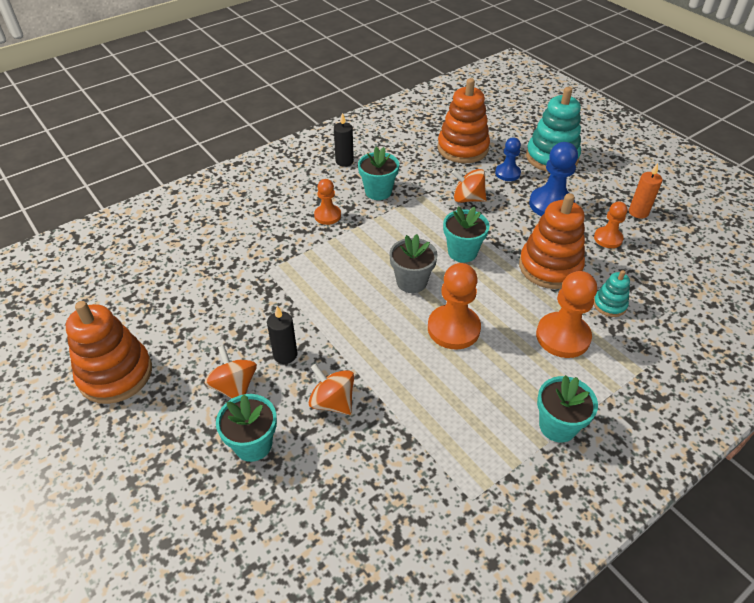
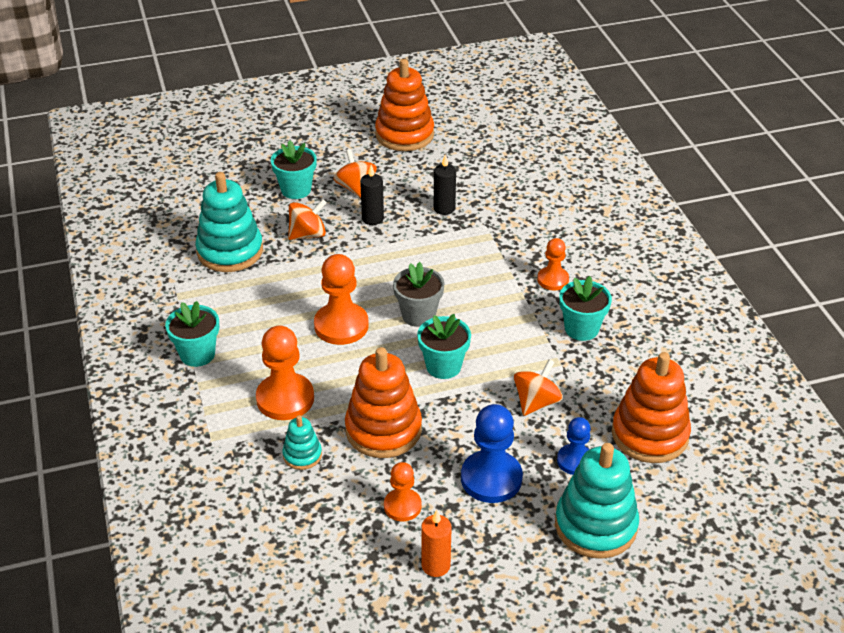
camera: 110 degrees right, 5 degrees down
orange spinning top [205,345,257,399] -> orange spinning top turned 105 degrees counterclockwise [334,149,377,198]
black candle [334,113,354,167] -> black candle moved to [434,155,456,215]
none -> turquoise stacking toy [196,172,263,272]

